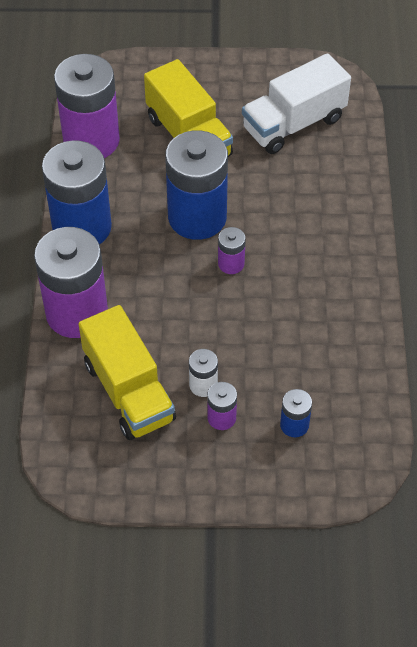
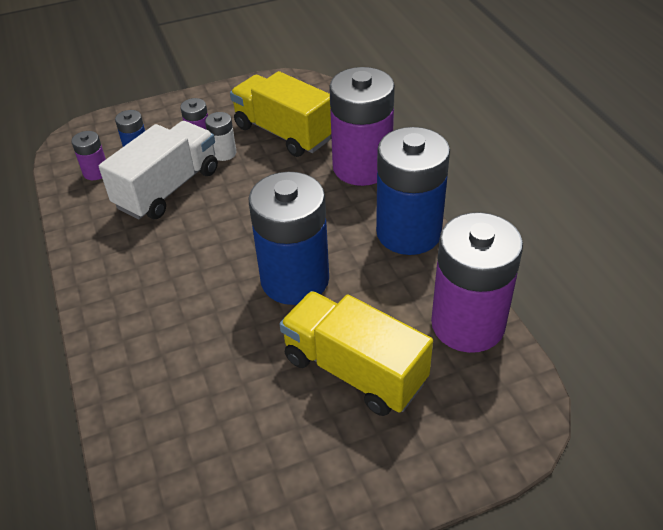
camera: 160 degrees right, 10 degrees down
purple battery [218,227,246,274] -> purple battery moved to [71,131,106,180]
white truck [242,53,351,154] -> white truck moved to [99,121,218,219]

